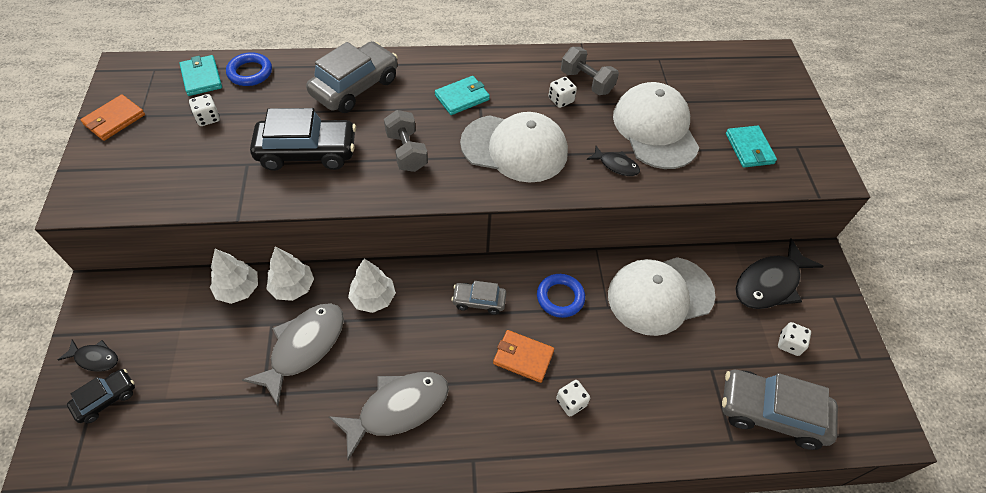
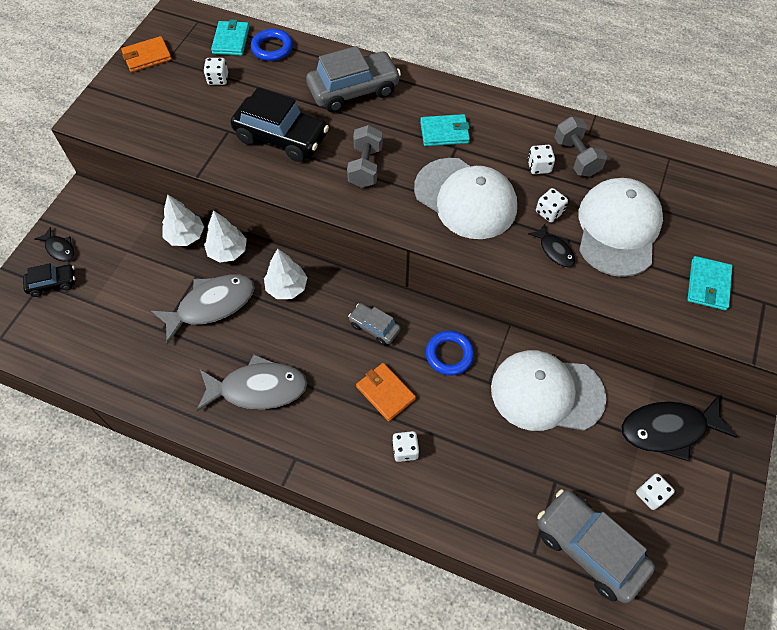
camera: 30 degrees right, 5 degrees up
none -> white dice [536,188,568,223]

